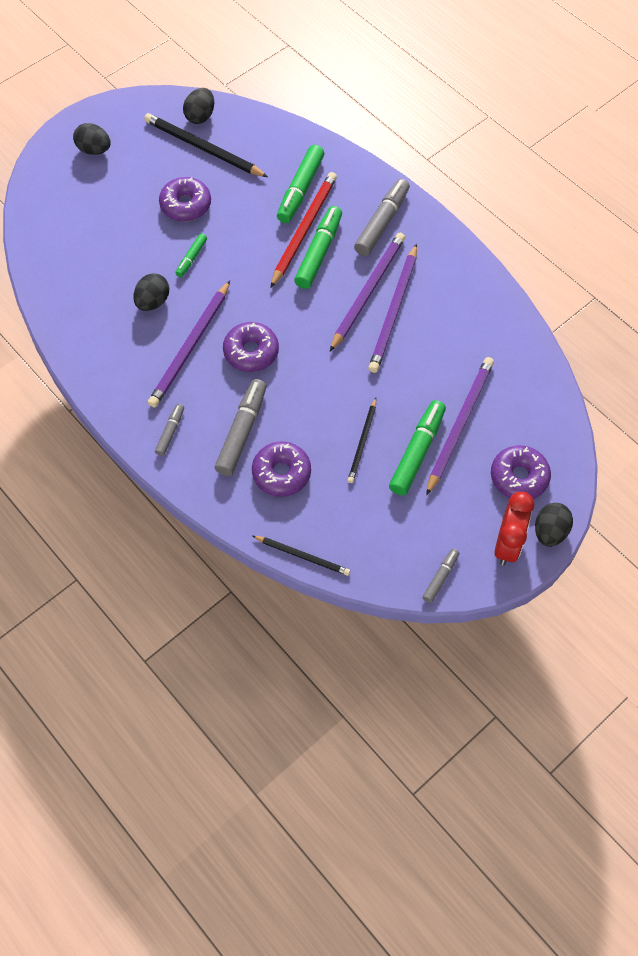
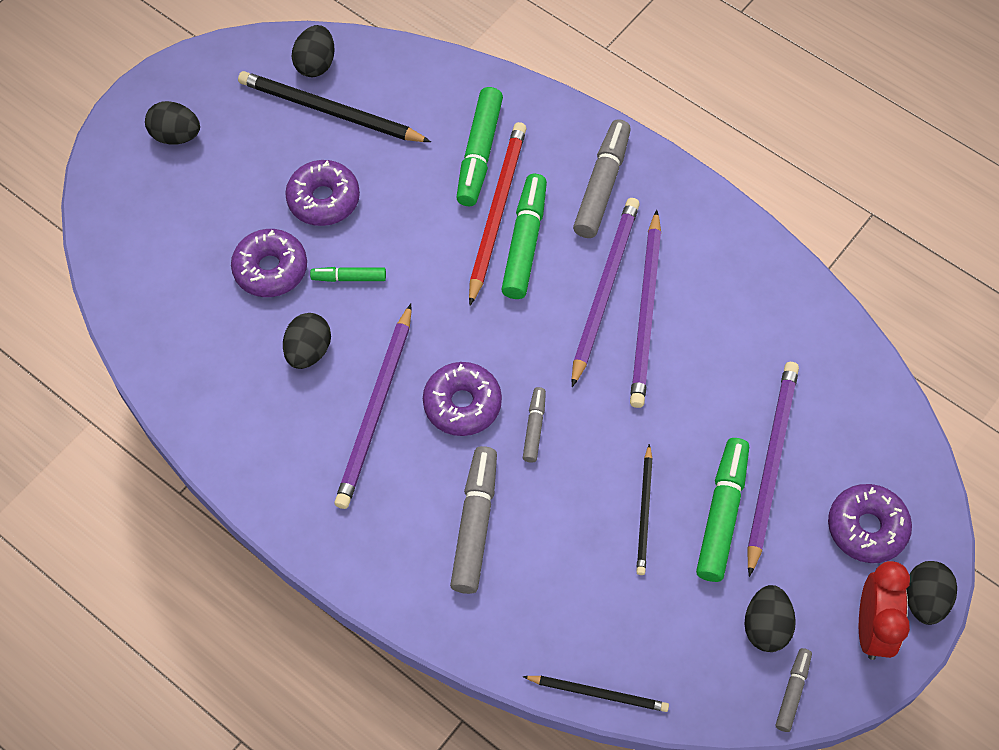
camera: 10 degrees left, 0 degrees up
grey marker [155,404,184,456] -> grey marker moved to [523,387,546,462]
green marker [176,233,207,277] -> green marker turned 75 degrees clockwise [310,267,386,282]
purple donut [252,441,311,497] -> purple donut moved to [231,229,307,297]
none -> black egg [744,585,796,652]

